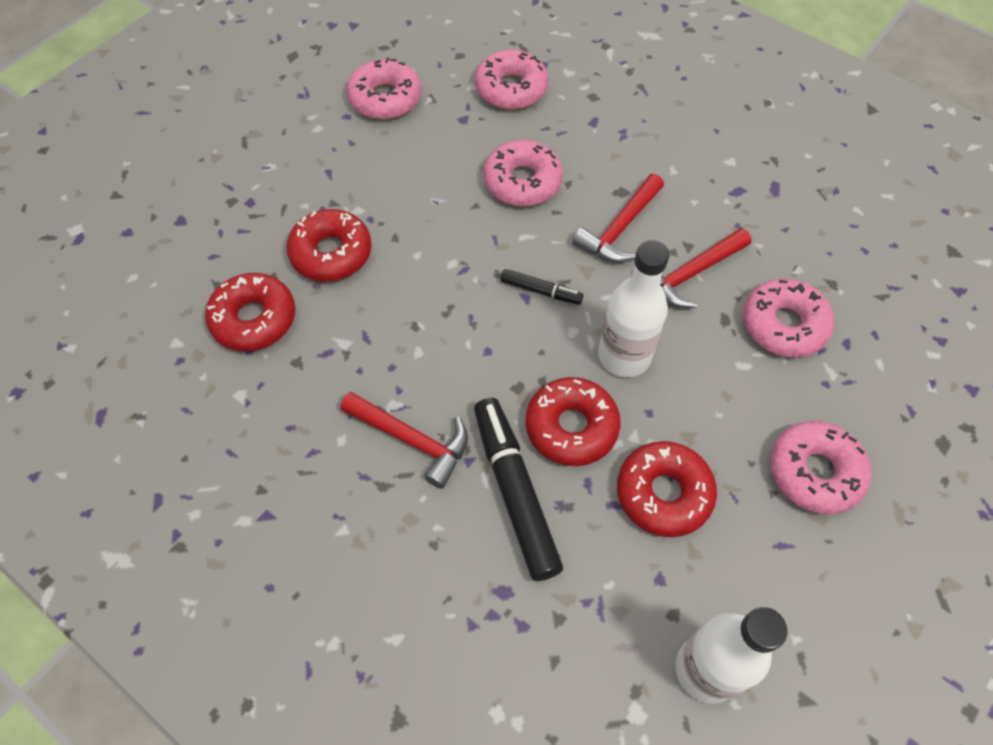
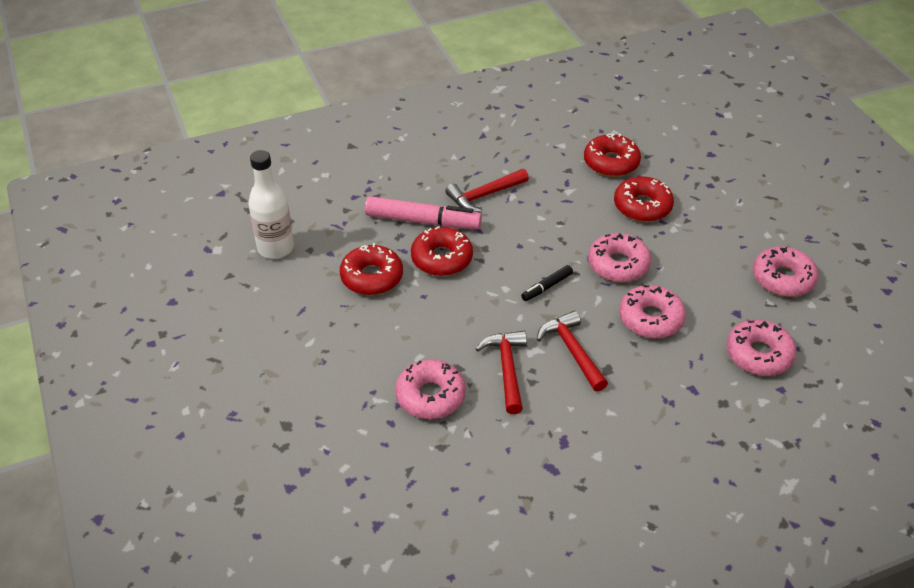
camera: 120 degrees right, 15 degrees down
black marker [474,398,563,581] -> pink marker [365,196,482,229]
white bottle [598,240,669,377] -> none
pink donut [770,421,872,515] -> pink donut moved to [588,233,651,282]

